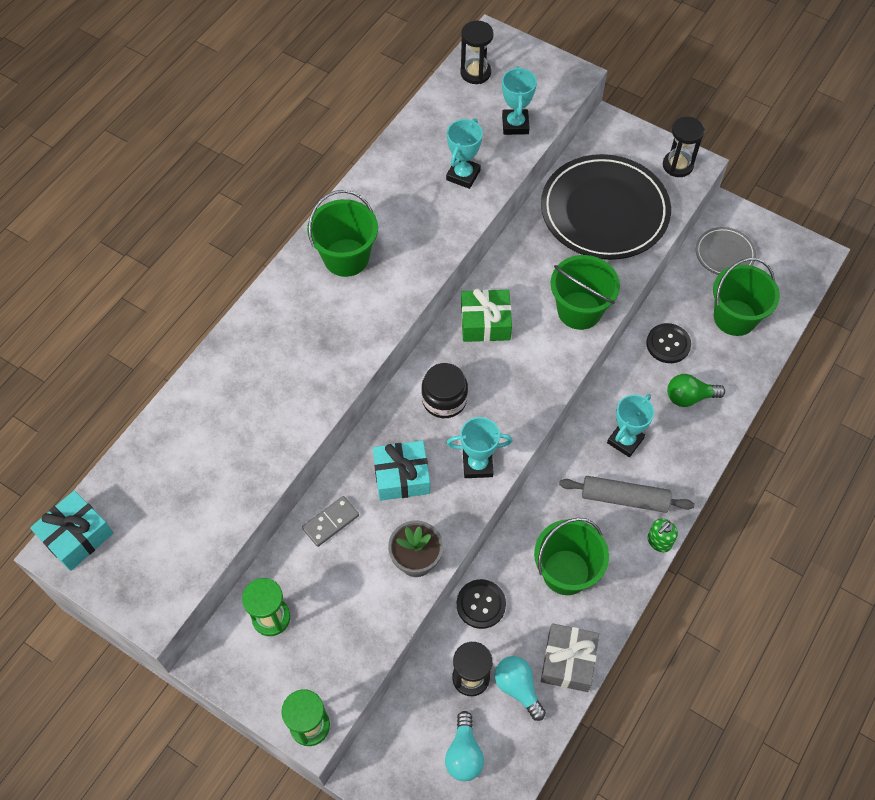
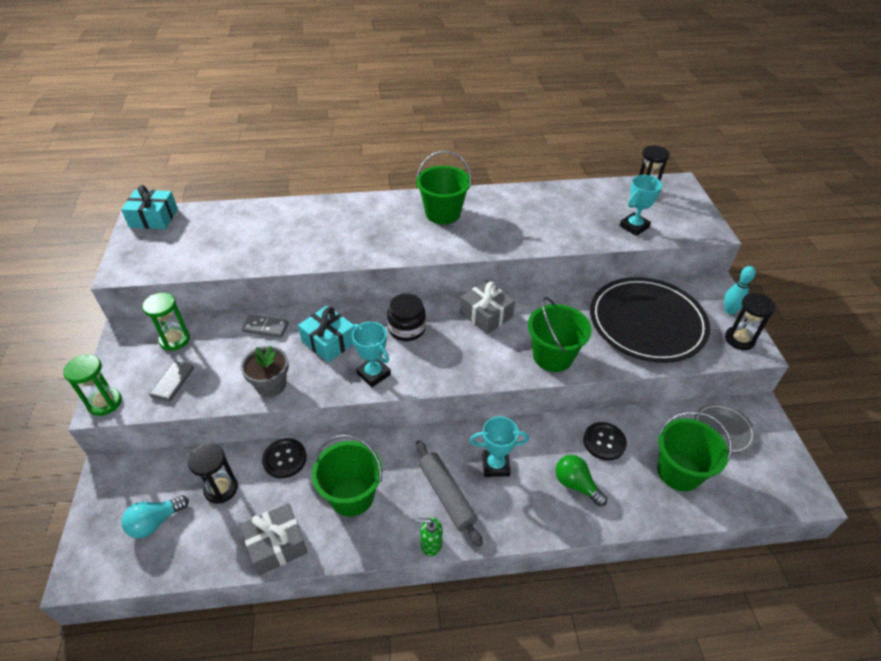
camera: 50 degrees right, 15 degrees down
turquoise trophy [446,118,483,189] -> none
green gift [461,289,512,342] -> grey gift [460,280,515,334]
turquoise light bulb [495,656,546,721] -> none
none -> grey domino [149,361,194,402]
none -> turquoise bowling pin [724,266,756,315]

